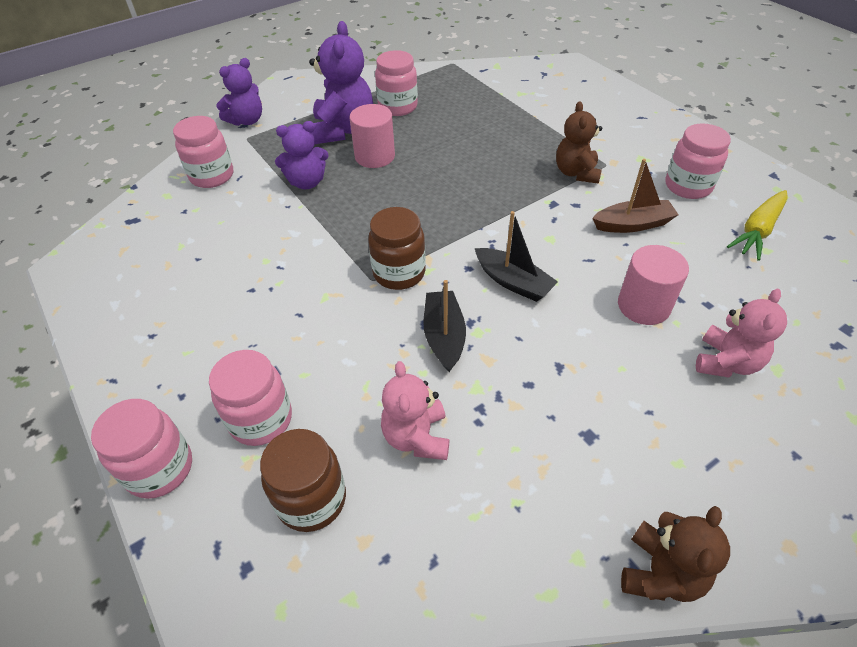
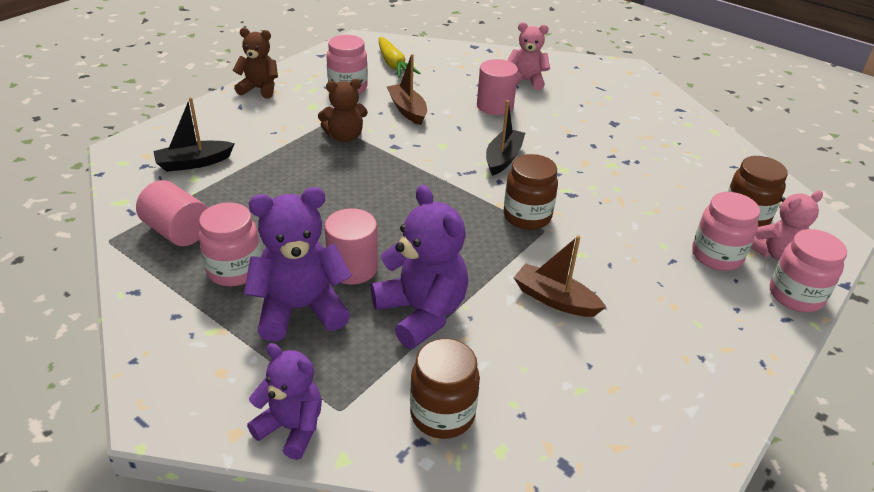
camera: 110 degrees left, 10 degrees down
pink jar [173,116,233,188] -> brown jar [410,338,480,439]
purple teddy bear [275,121,329,189] -> purple teddy bear [371,185,468,349], size x1.54
pink teddy bear [381,361,450,460] -> pink teddy bear moved to [751,191,823,260]
black boat [423,280,466,372] -> black boat moved to [153,97,235,172]
brown teddy bear [621,506,730,602] -> brown teddy bear moved to [233,28,278,98]
yellow carrot [727,190,788,261] -> yellow carrot turned 45 degrees clockwise [379,37,420,78]
none -> pink cylinder [136,180,208,246]
none -> brown boat [514,235,606,317]

